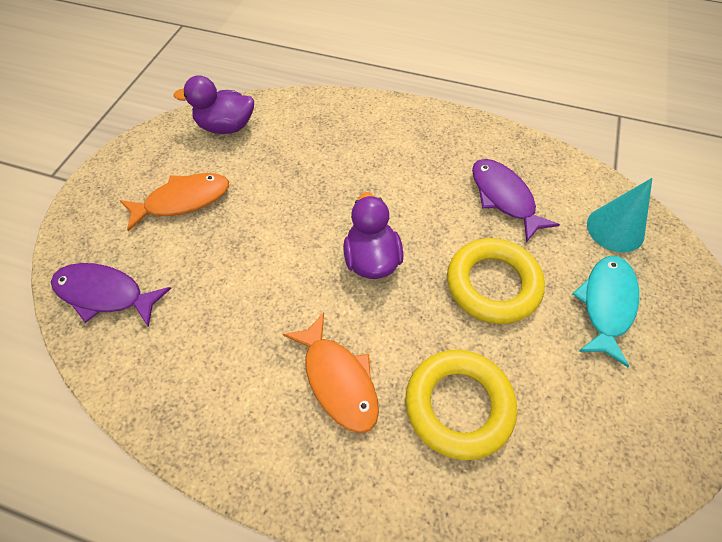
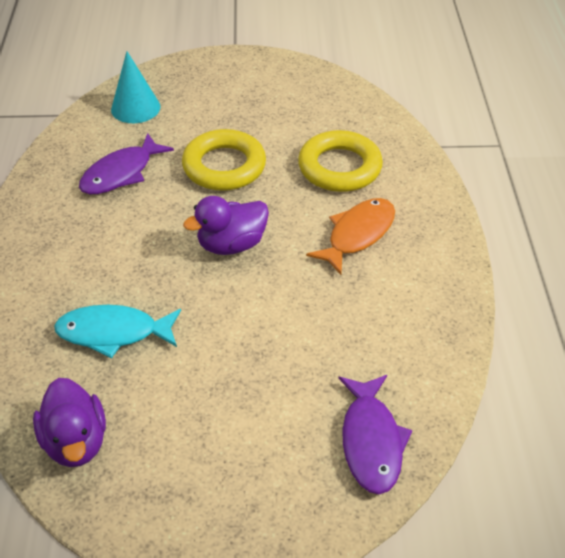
camera: 110 degrees left, 10 degrees down
orange fish [120,173,229,231] -> none
turquoise fish [573,256,639,367] -> turquoise fish moved to [54,305,181,358]

